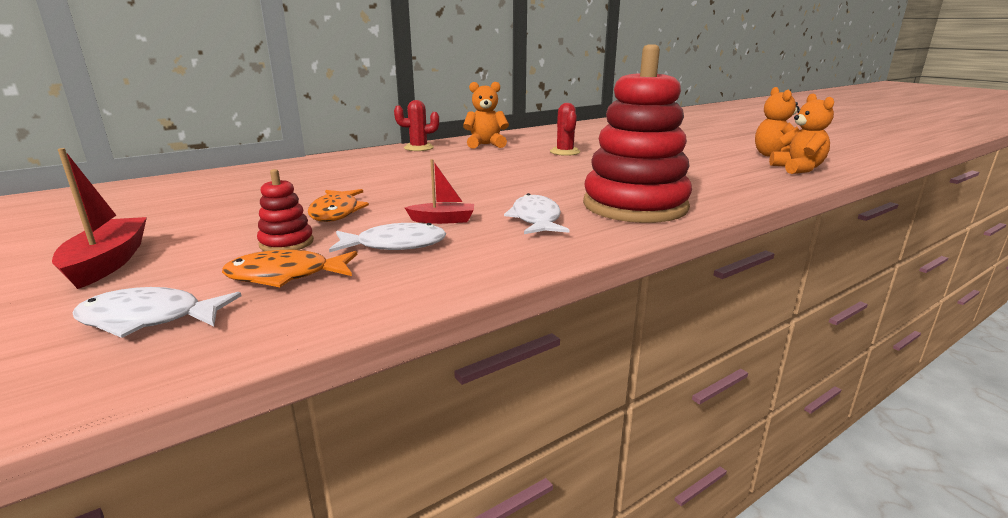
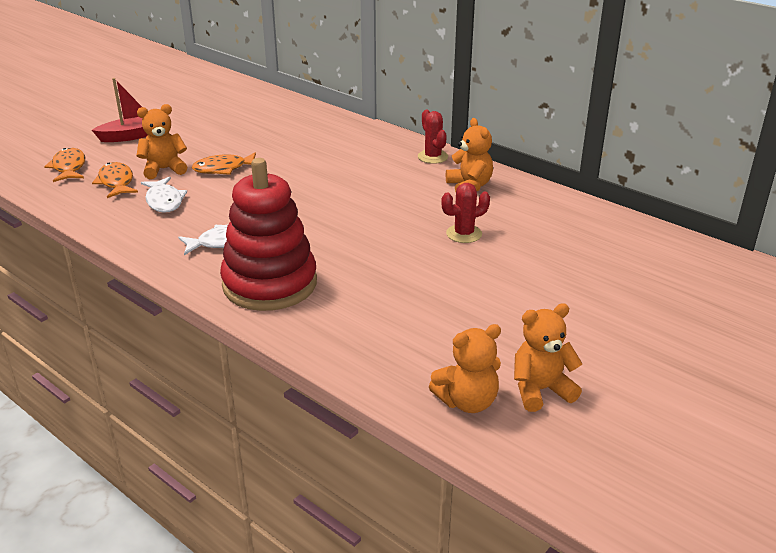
camera: 75 degrees right, 10 degrees up
white fish [73,287,242,338] -> orange fish [44,148,86,182]
red stacking toy [257,169,314,251] -> orange teddy bear [137,104,187,179]
red boat [404,159,474,224] -> none

